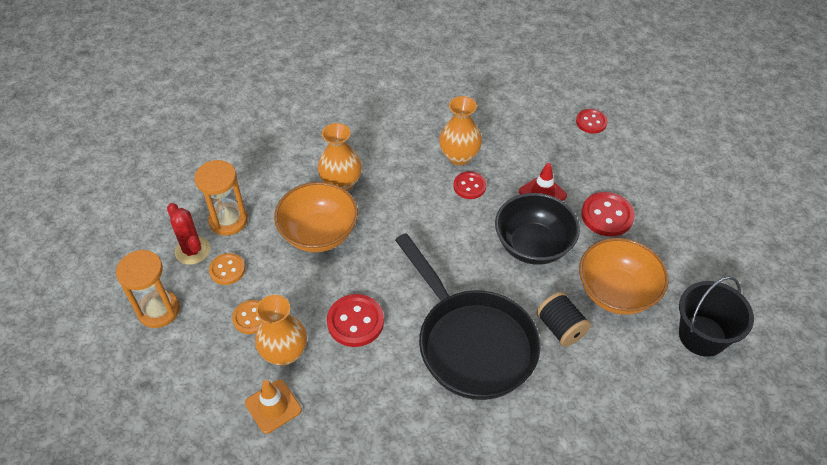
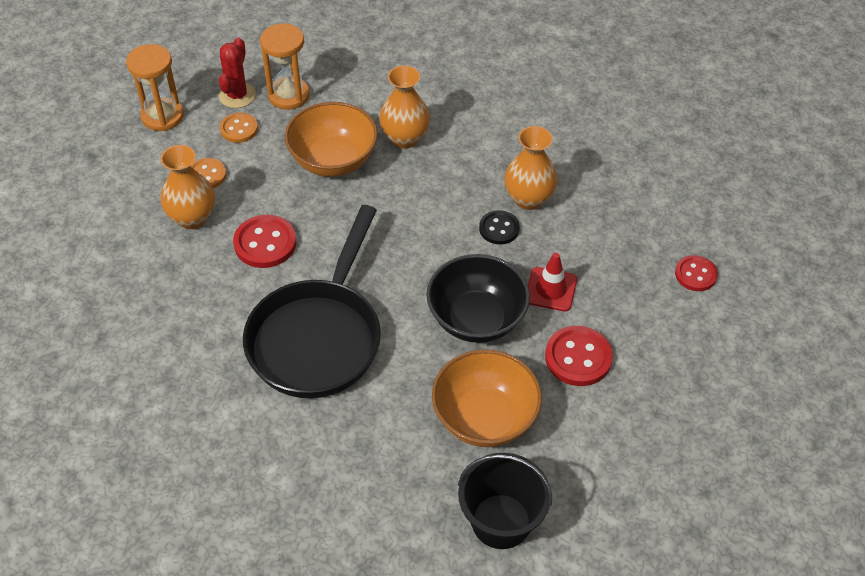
camera: 50 degrees right, 0 degrees up
orange traffic cone [245,380,302,434] -> none
red button [453,171,486,199] -> black button [479,210,520,244]
black spool [537,292,591,347] -> none

